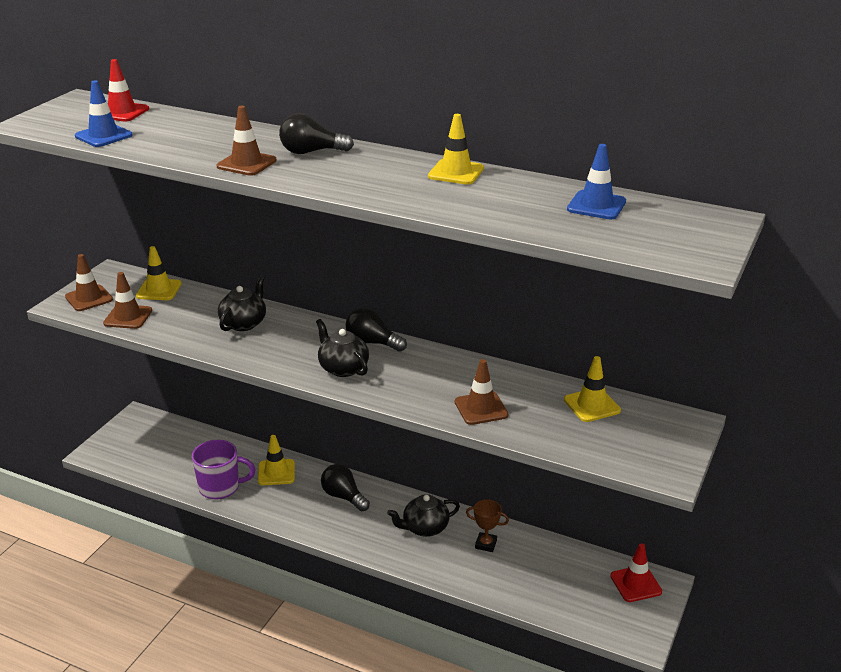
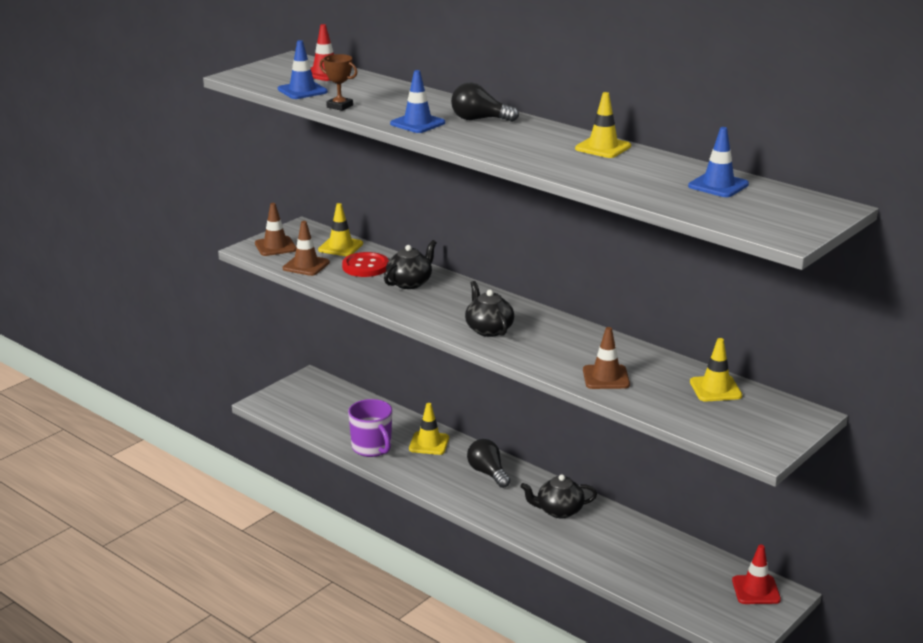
camera: 15 degrees right, 5 degrees down
purple mug [192,440,256,500] -> purple mug turned 45 degrees clockwise [348,399,392,457]
brown traffic cone [217,106,277,176] -> blue traffic cone [390,70,445,133]
black light bulb [345,307,407,352] -> none
brown trophy [466,499,509,552] -> brown trophy moved to [320,54,358,111]
none -> red button [342,252,389,277]

